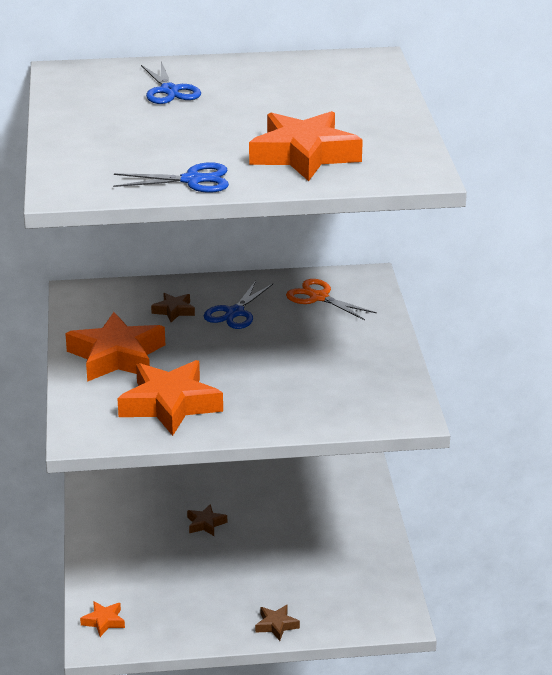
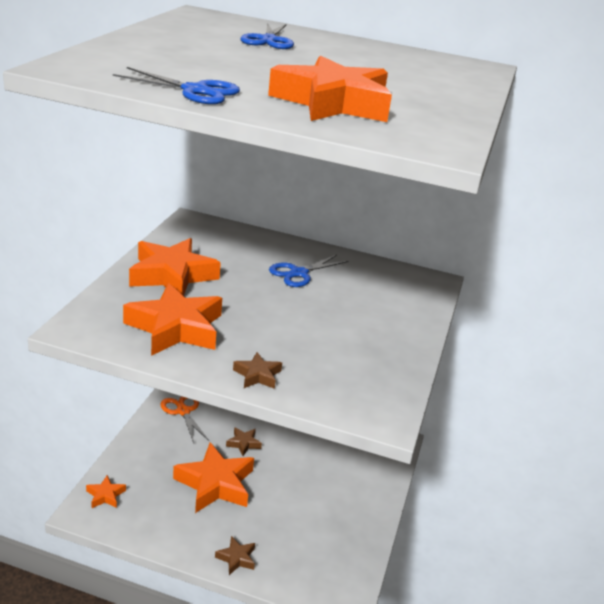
camera: 20 degrees right, 0 degrees up
brown star [151,293,195,322] -> brown star moved to [233,352,282,389]
orange scissors [286,279,377,320] -> orange scissors moved to [161,396,209,443]
none -> orange star [173,442,254,513]

